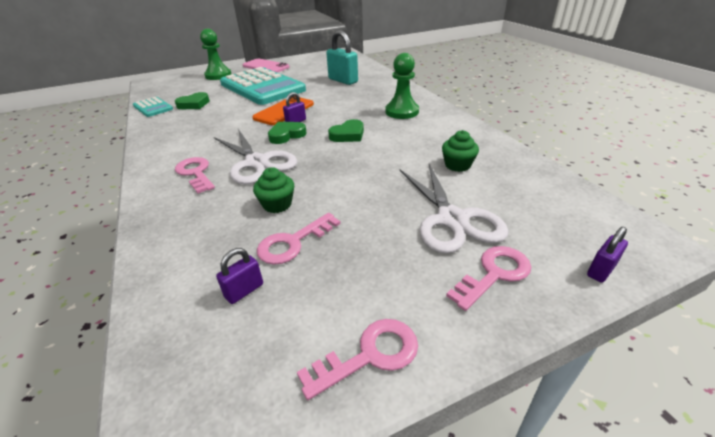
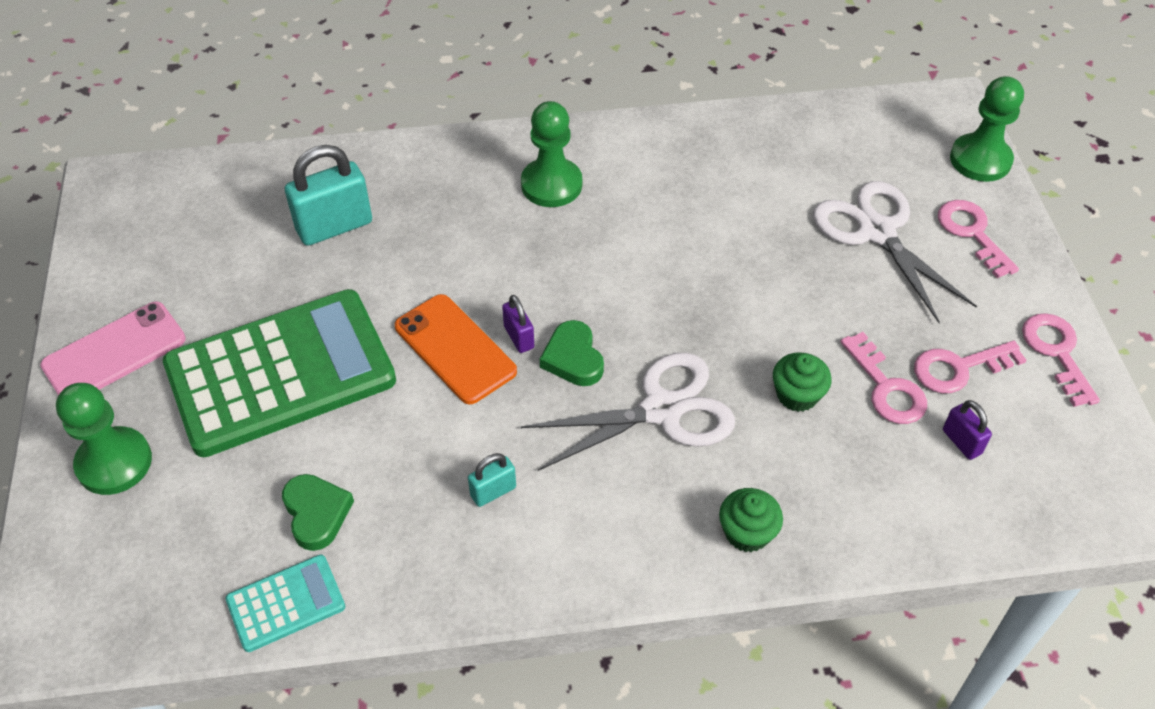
camera: 75 degrees left, 15 degrees up
pink key [175,157,215,193] -> pink key moved to [914,341,1026,393]
turquoise calculator [220,67,306,105] -> green calculator [163,289,396,457]
green heart [328,119,364,142] -> none
white scissors [400,164,509,253] -> white scissors turned 120 degrees counterclockwise [813,181,977,323]
green cupcake [442,130,479,172] -> green cupcake moved to [719,488,783,552]
purple padlock [587,227,628,283] -> green pawn [950,76,1024,182]
none -> turquoise padlock [468,453,516,507]

